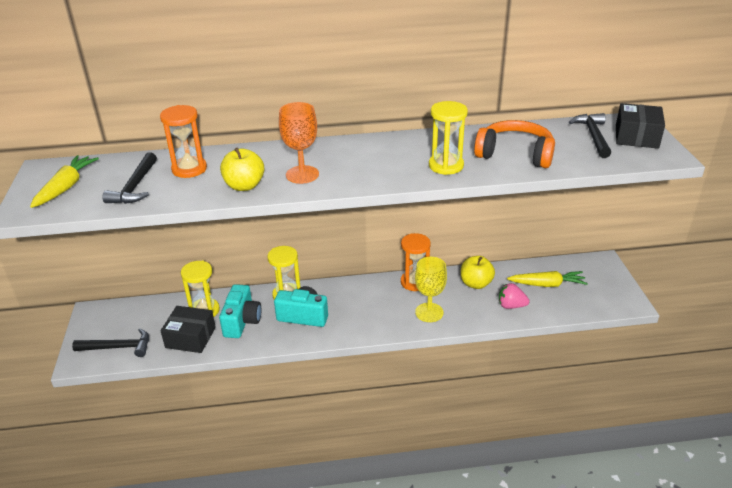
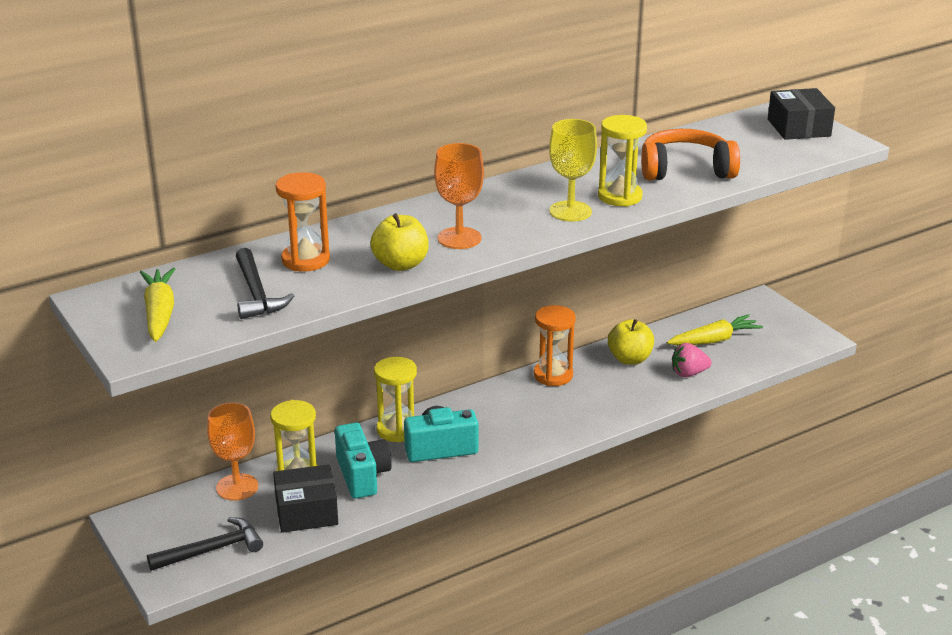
camera: 25 degrees left, 5 degrees down
yellow goblet [415,257,447,322] -> yellow goblet moved to [549,119,597,222]
black hammer [569,113,611,158] -> none
none -> orange goblet [207,402,258,501]

